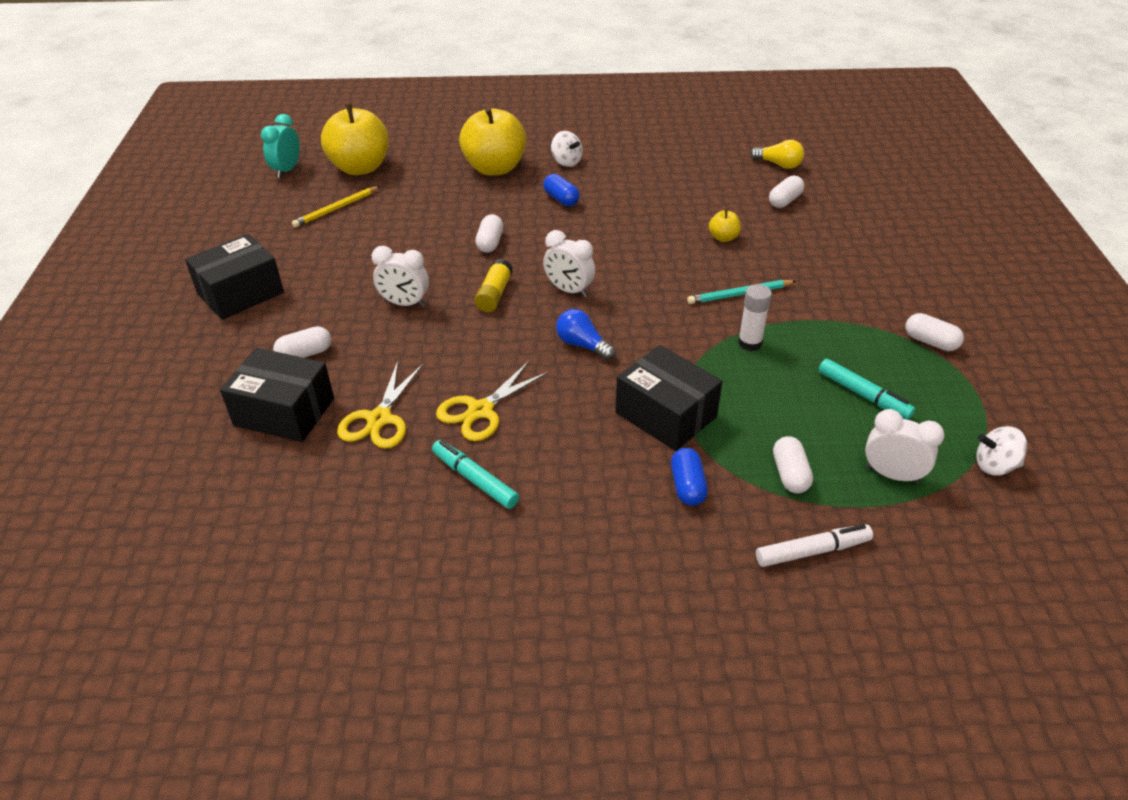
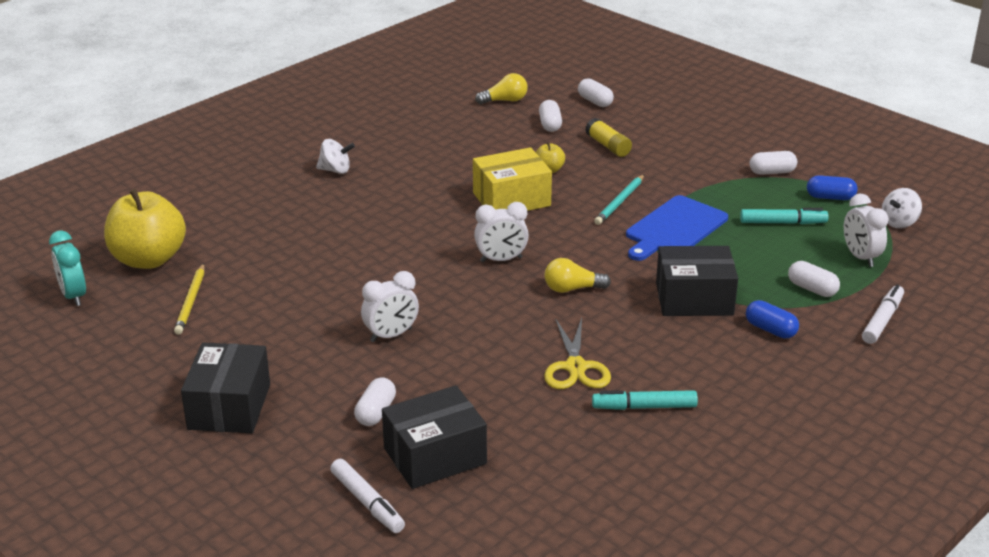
camera: 45 degrees left, 10 degrees down
yellow scissors [337,361,423,449] -> none
yellow apple [459,107,526,176] -> none
white capsule [475,214,503,253] -> white capsule moved to [578,78,614,107]
yellow glue stick [475,259,513,312] -> yellow glue stick moved to [585,118,632,157]
blue capsule [543,174,580,206] -> blue capsule moved to [807,175,858,200]
blue light bulb [556,309,616,360] -> yellow light bulb [544,258,611,293]
white glue stick [738,284,772,351] -> blue cutting board [626,195,728,261]
white clock [865,409,945,484] -> white clock turned 90 degrees counterclockwise [844,194,889,267]
none -> white marker [330,459,405,533]
none -> yellow box [473,147,552,211]

